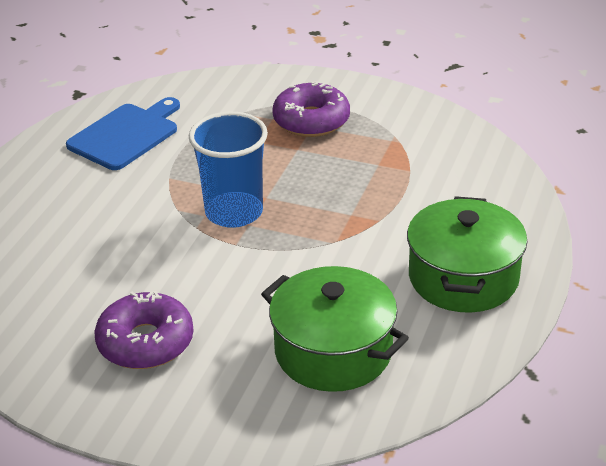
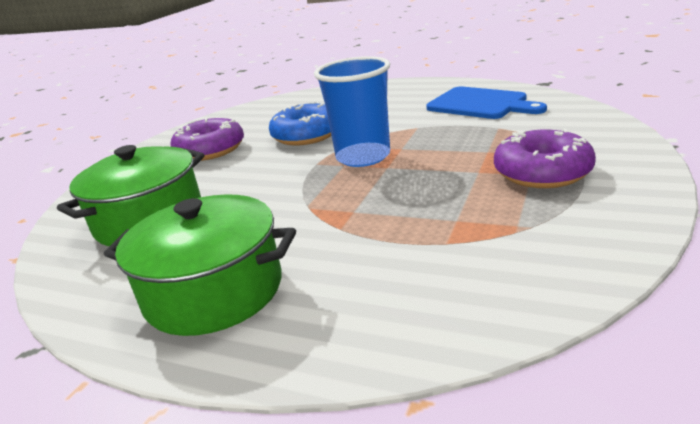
camera: 95 degrees right, 10 degrees down
none -> blue donut [269,102,331,146]

